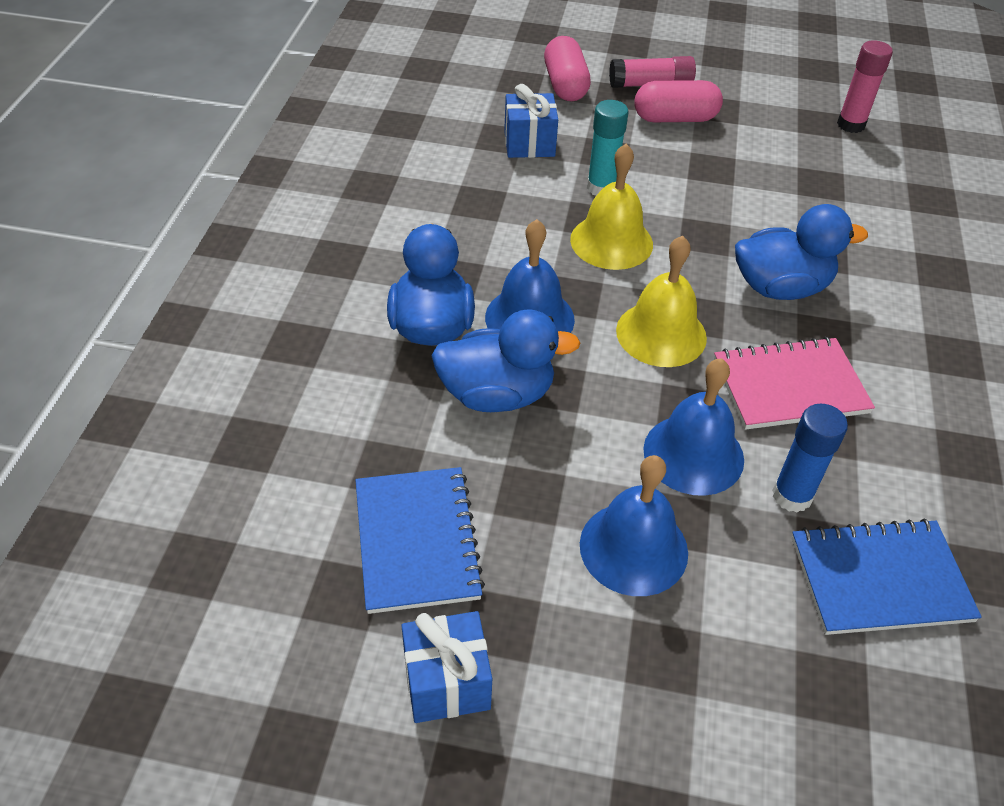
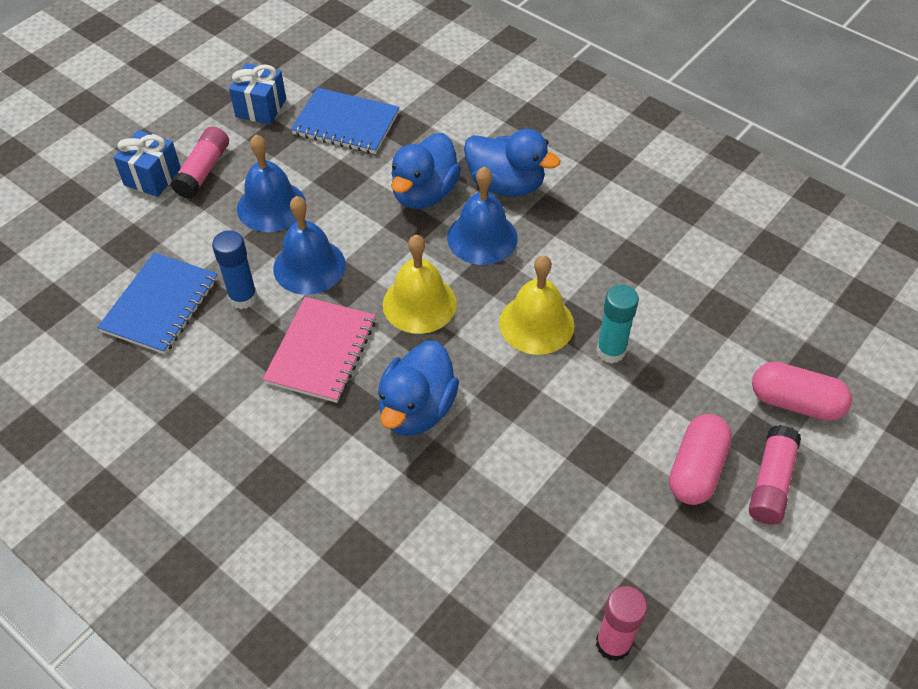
camera: 120 degrees right, 5 degrees up
blue gift [504,84,558,158] -> blue gift moved to [113,130,181,197]
none -> pink glue stick [171,127,229,199]

